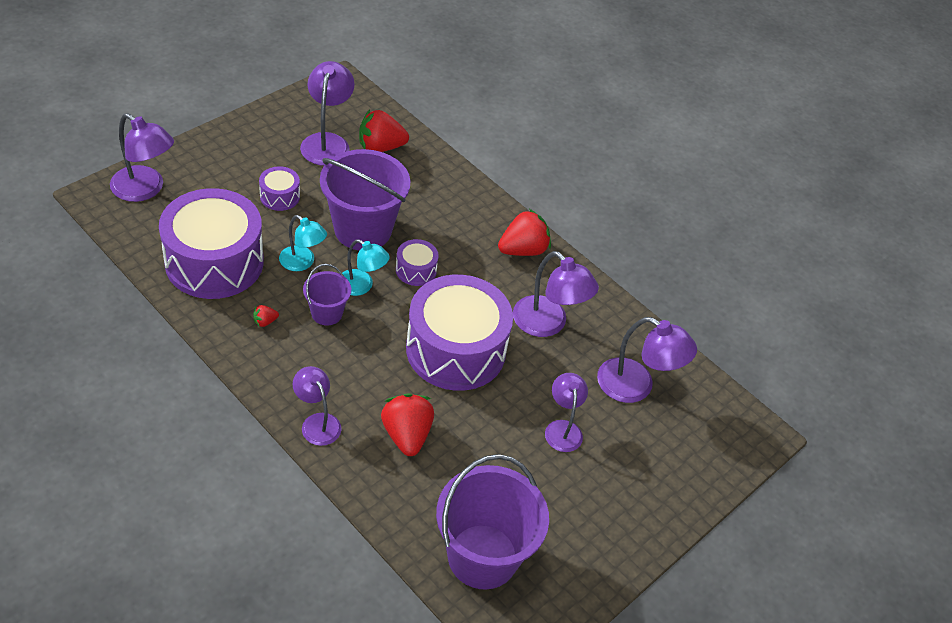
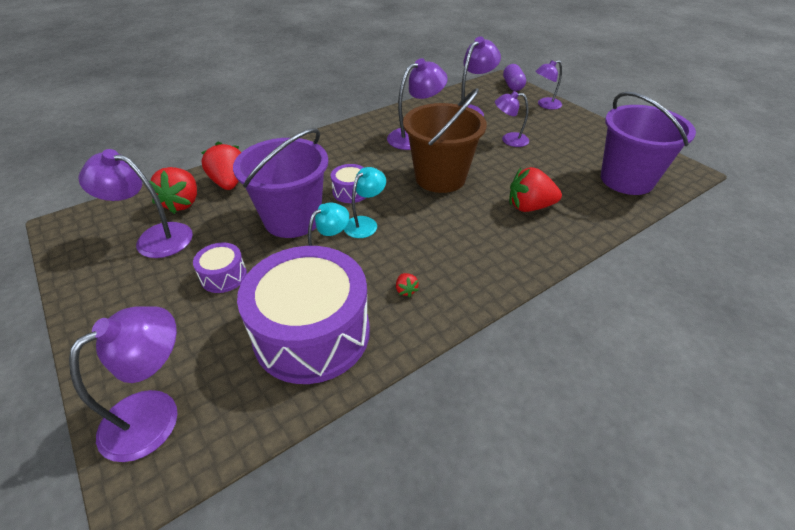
camera: 75 degrees left, 5 degrees down
purple lamp [293,366,342,446] -> purple lamp moved to [535,60,562,110]
purple bucket [303,264,351,325] -> none
purple drum [406,275,513,391] -> brown bucket [403,88,487,193]
red strawberry [498,209,551,256] -> red strawberry moved to [201,141,241,190]
none -> purple capsule [503,64,526,91]

